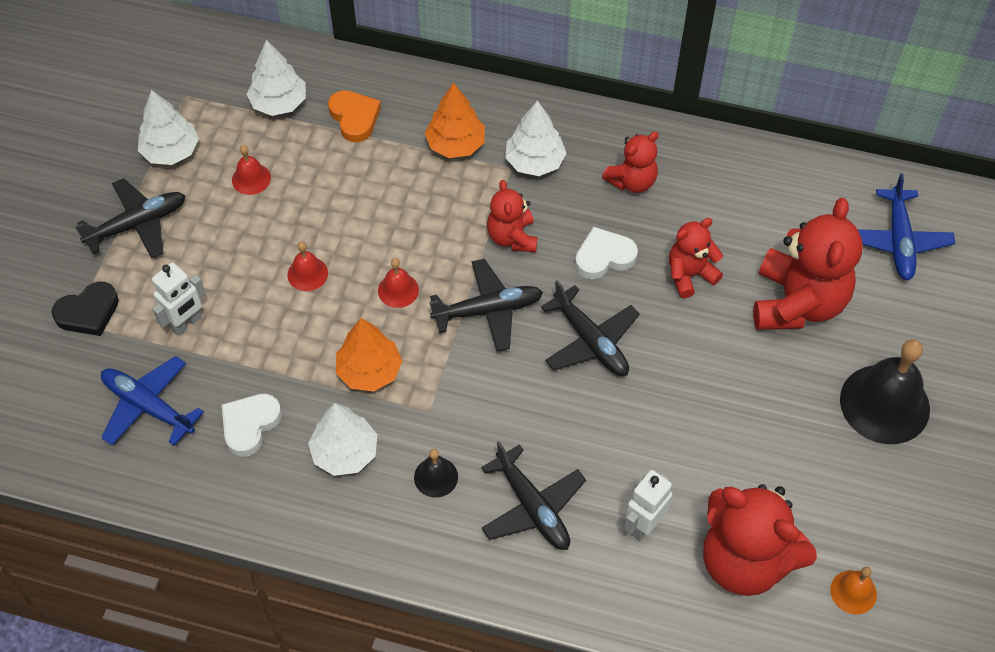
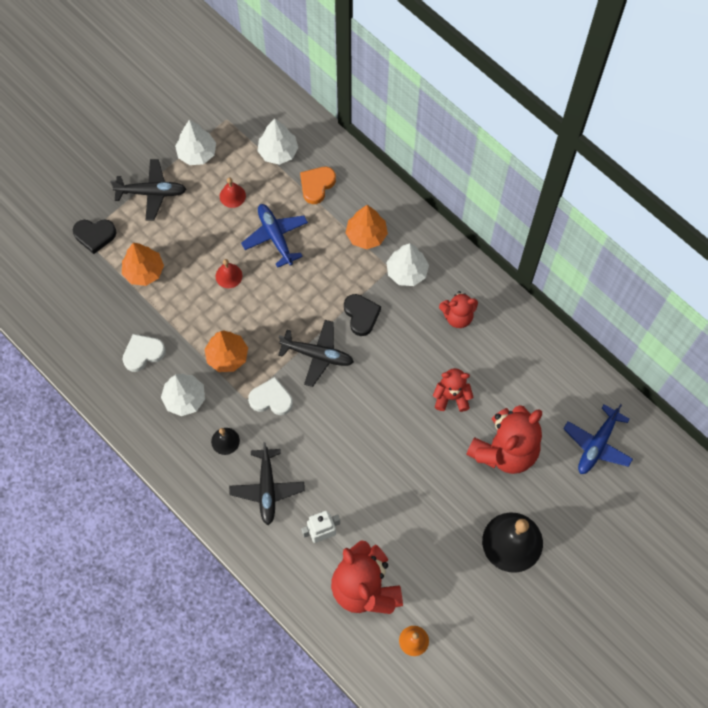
camera: 30 degrees right, 10 degrees up
blue plane [101,356,204,446] -> blue plane moved to [241,204,308,268]
white robot [152,262,206,336] -> orange tree [122,243,164,286]
orange heart [328,90,381,142] -> orange heart turned 150 degrees counterclockwise [300,167,336,204]
red bell [378,258,419,308] -> none
red teddy bear [487,180,537,252] -> black heart [344,294,381,336]
black plane [541,280,640,376] -> none
white heart [575,227,638,279] -> white heart moved to [248,377,293,415]

